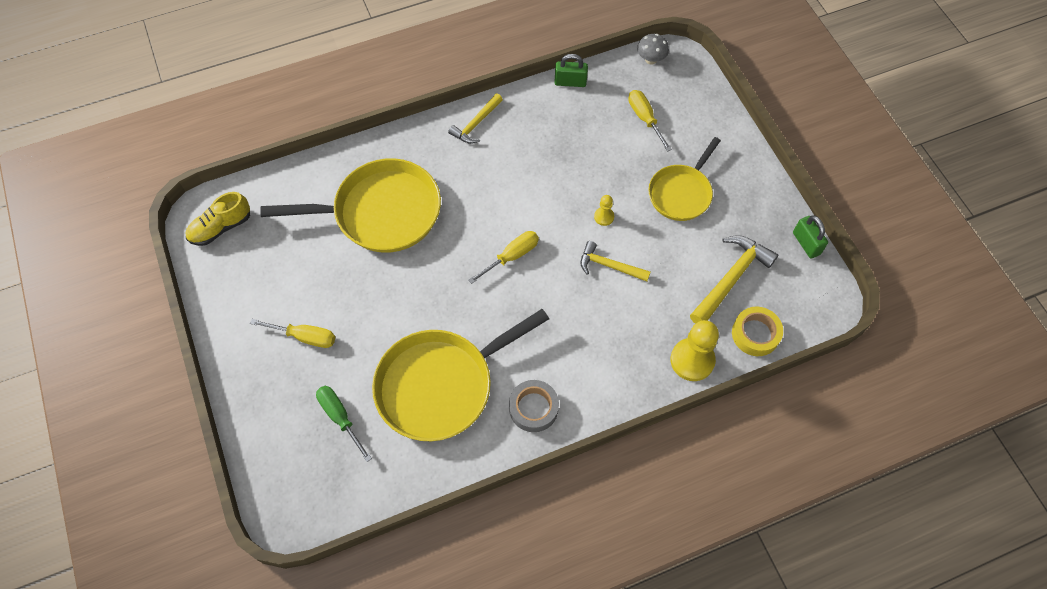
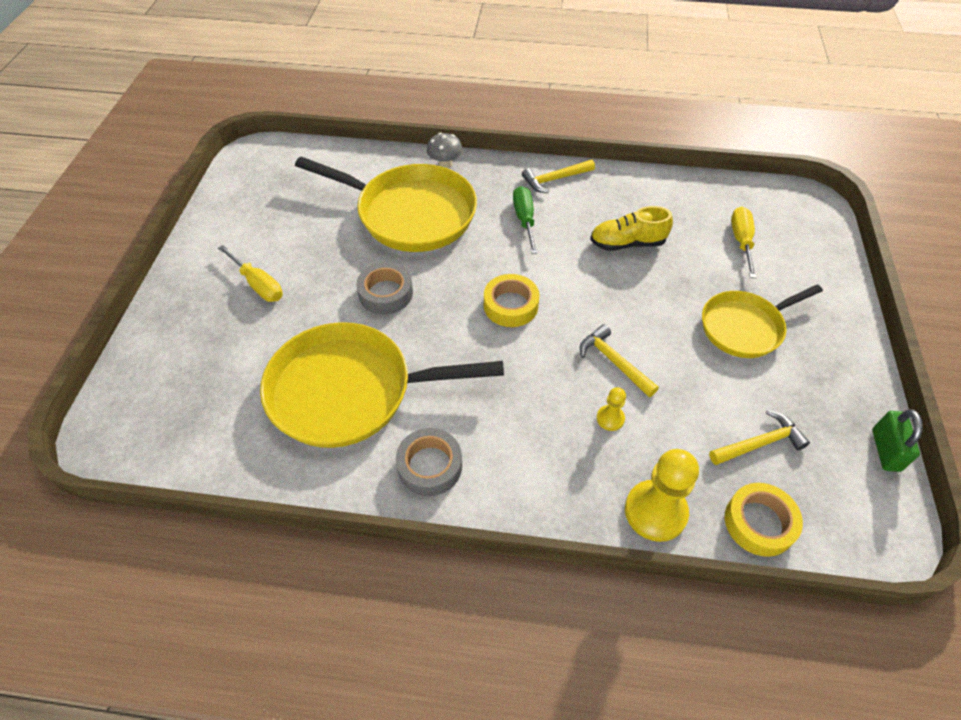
camera: 30 degrees right, 10 degrees down
yellow shoe [186,192,250,246] -> yellow shoe moved to [590,206,673,251]
green screwdriver [316,386,372,462] -> green screwdriver moved to [513,186,538,254]
yellow screwdriver [468,231,539,284] -> yellow tape [484,274,539,327]
green padlock [554,54,588,87] -> none
yellow pawn [594,195,614,226] -> yellow pawn moved to [597,387,626,431]
grey mushroom [637,34,669,64] -> grey mushroom moved to [427,132,463,168]
yellow hammer [690,236,778,324] -> yellow hammer [709,410,810,465], size x0.64
none -> grey tape [356,262,413,314]

